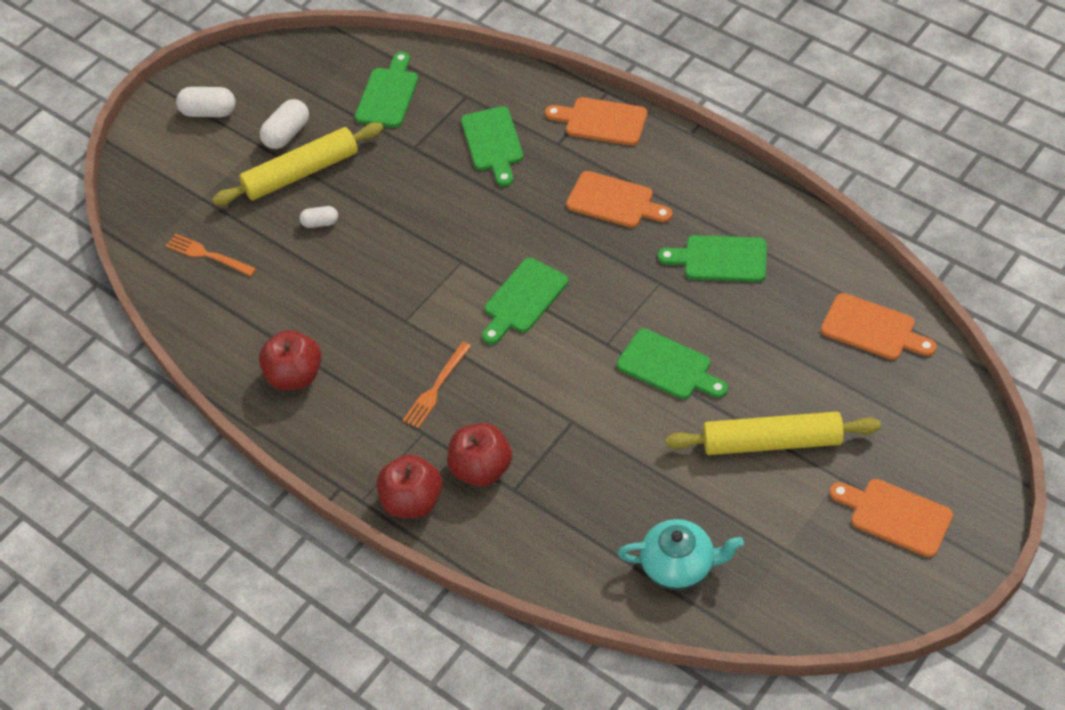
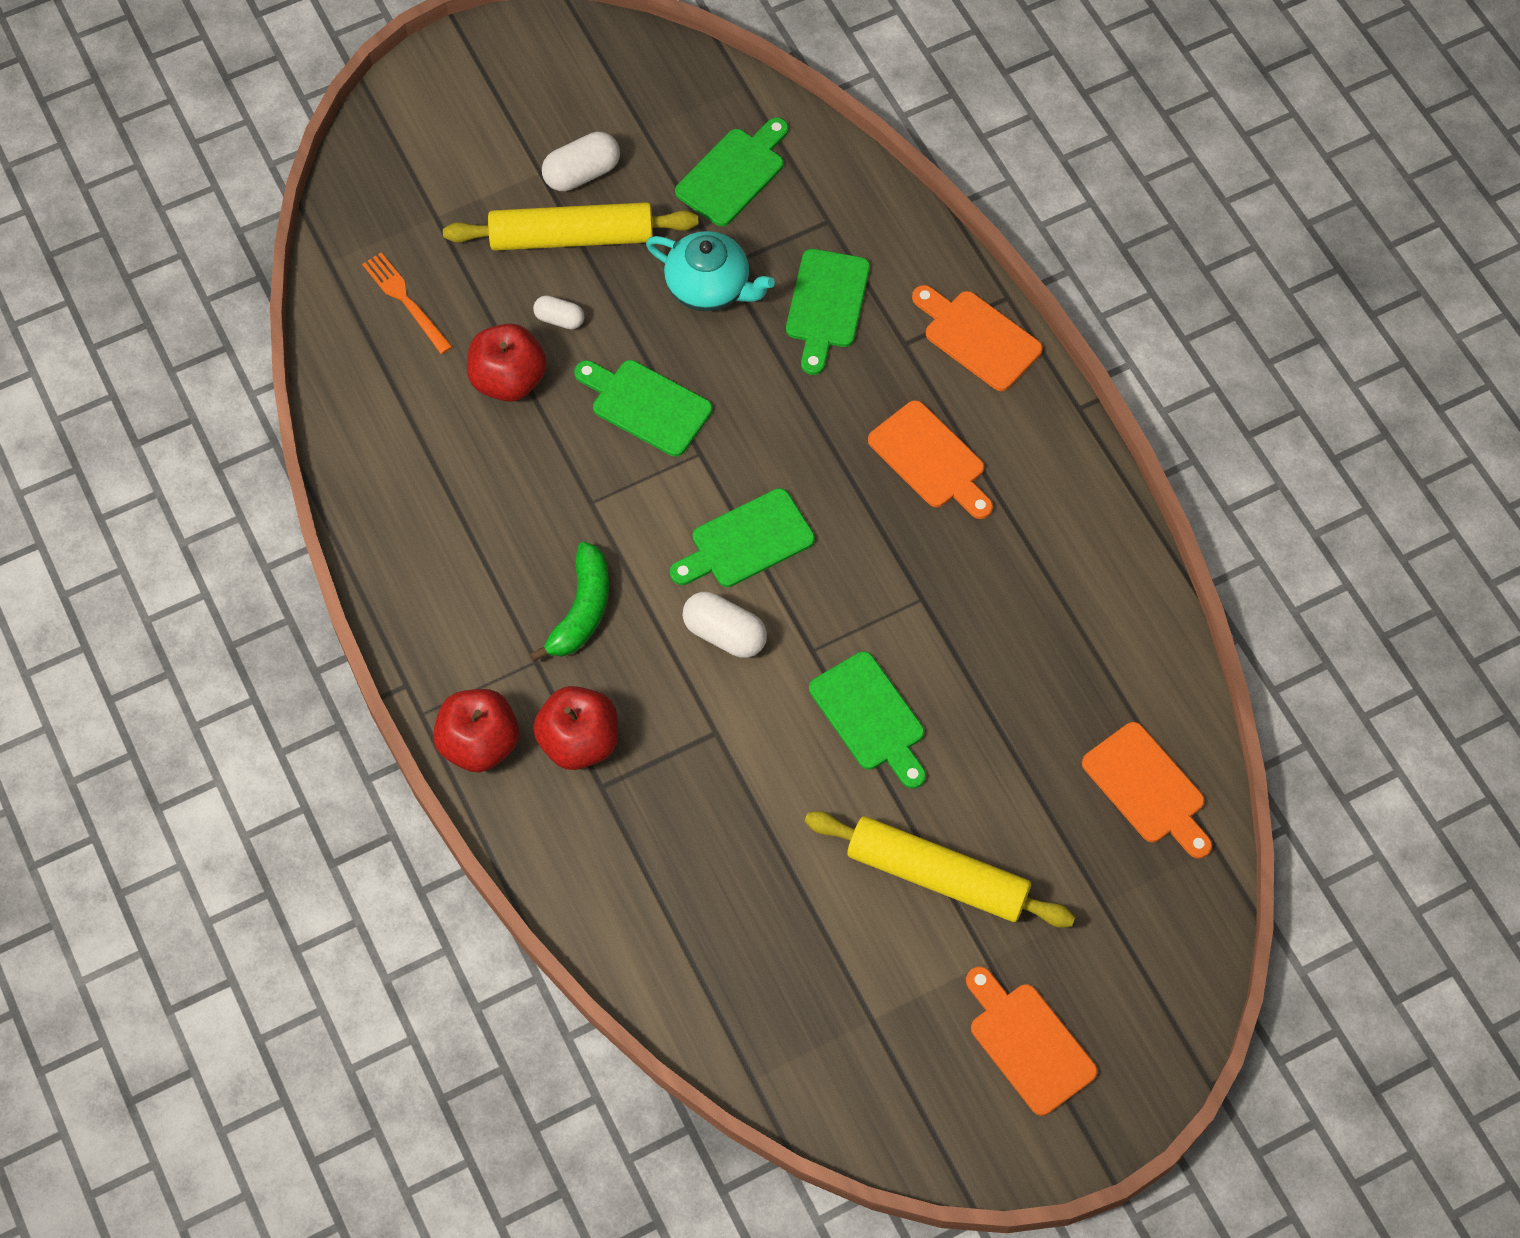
camera: 20 degrees right, 10 degrees up
white capsule [176,87,236,117] -> white capsule moved to [683,592,767,658]
red apple [259,330,322,390] -> red apple moved to [467,323,547,402]
orange fork [403,342,471,428] -> green banana [530,542,609,662]
turquoise teapot [618,519,744,591] -> turquoise teapot moved to [646,231,775,311]
green cutting board [658,235,767,282] -> green cutting board moved to [574,360,712,457]

